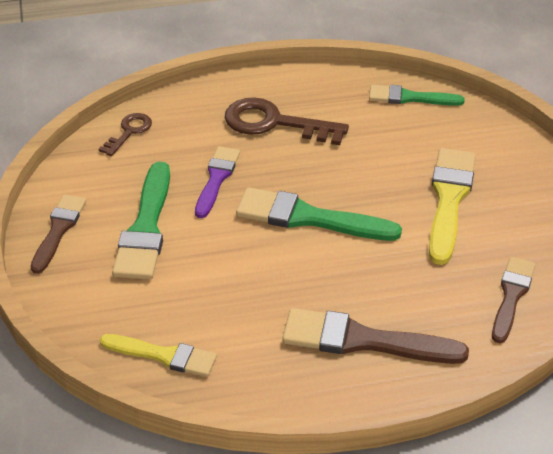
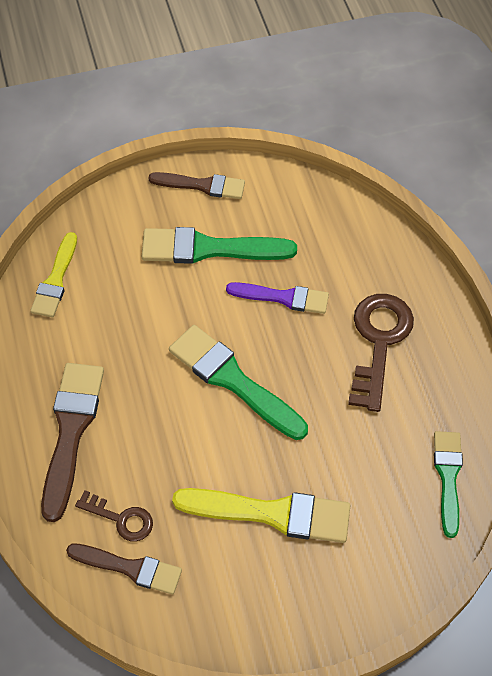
camera: 85 degrees right, 15 degrees up
brown key [98,113,152,156] -> brown key moved to [75,490,153,541]
green brush [236,187,402,241] -> green brush turned 60 degrees counterclockwise [169,325,308,440]

